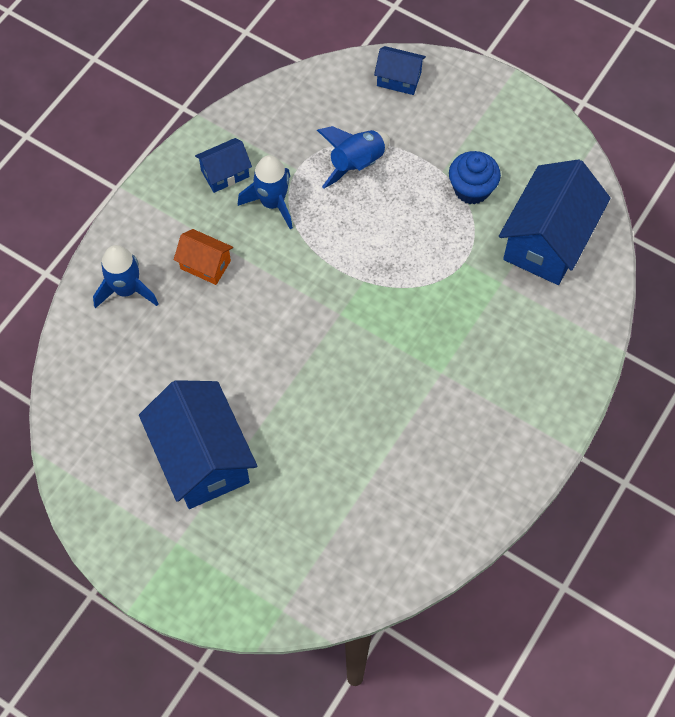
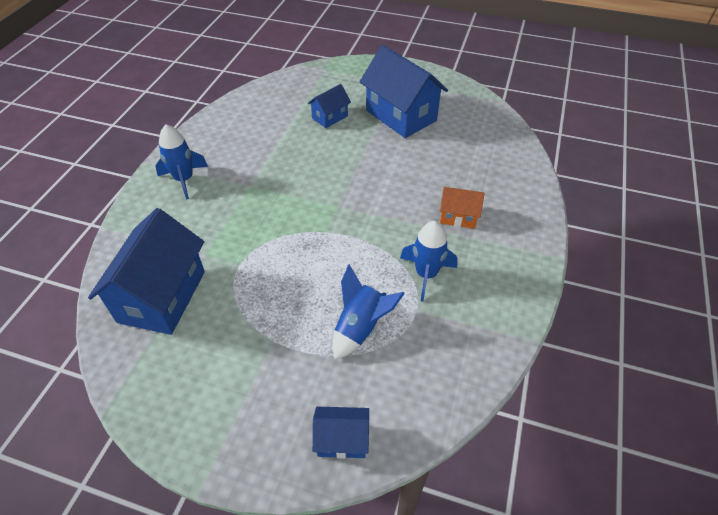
camera: 165 degrees right, 15 degrees down
blue rocket [93,245,158,308] -> blue rocket moved to [155,124,208,200]
blue house [195,138,252,193] -> blue house moved to [308,84,351,128]
blue cupcake [449,151,501,205] -> none

